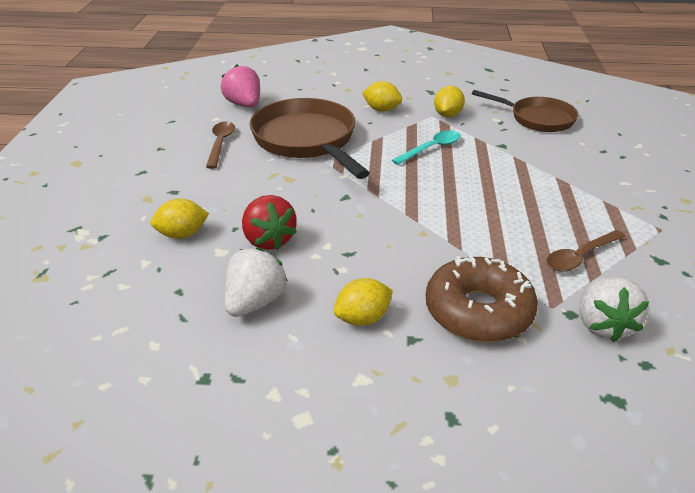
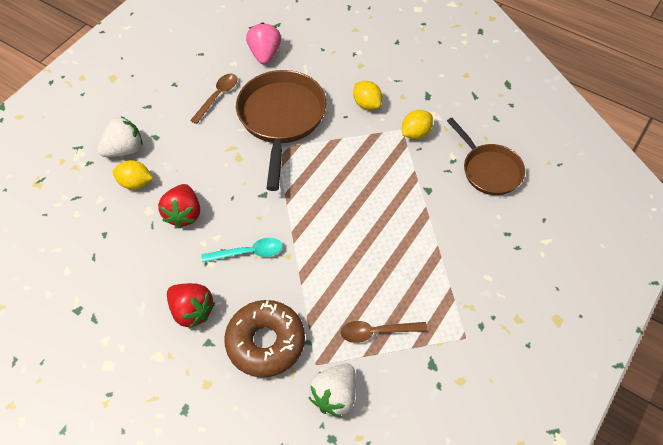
camera: 30 degrees right, 20 degrees up
white strawberry [224,247,288,317] -> white strawberry moved to [97,116,142,157]
yellow lemon [334,278,393,326] -> red strawberry [167,283,215,329]
turquoise spoon [392,130,461,165] -> turquoise spoon moved to [201,238,282,263]

